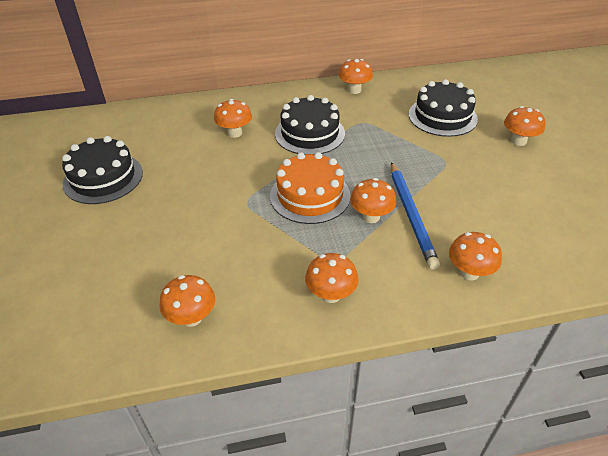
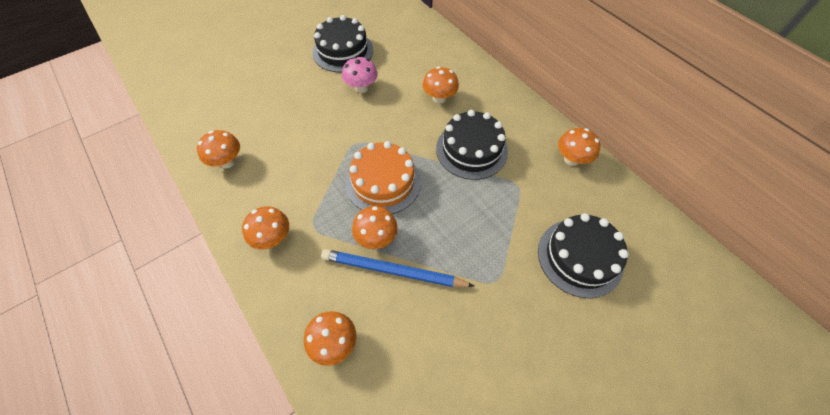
camera: 65 degrees right, 15 degrees up
blue pencil [391,162,440,270] -> blue pencil turned 45 degrees clockwise [321,249,474,287]
orange mushroom [504,106,546,146] -> none
none -> pink mushroom [342,57,378,93]

